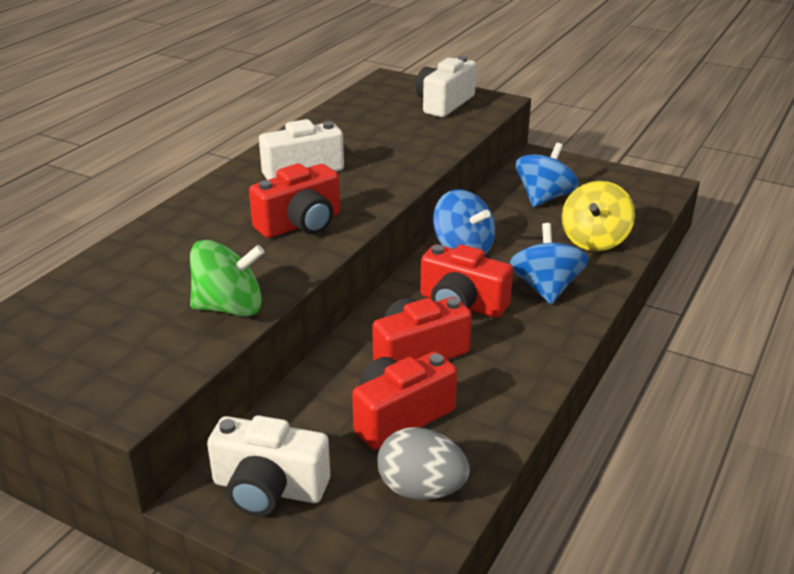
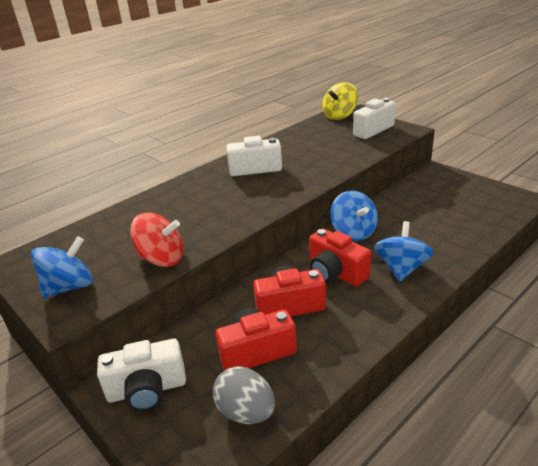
camera: 20 degrees right, 0 degrees up
green spinning top [190,240,264,316] -> red spinning top [130,212,183,267]
white camera [207,415,330,516] -> white camera turned 45 degrees counterclockwise [97,339,186,411]
red camera [249,164,340,238] -> none
blue spinning top [516,143,579,207] -> blue spinning top moved to [31,236,93,298]
yellow spinning top [562,181,635,251] -> yellow spinning top moved to [322,82,358,120]

